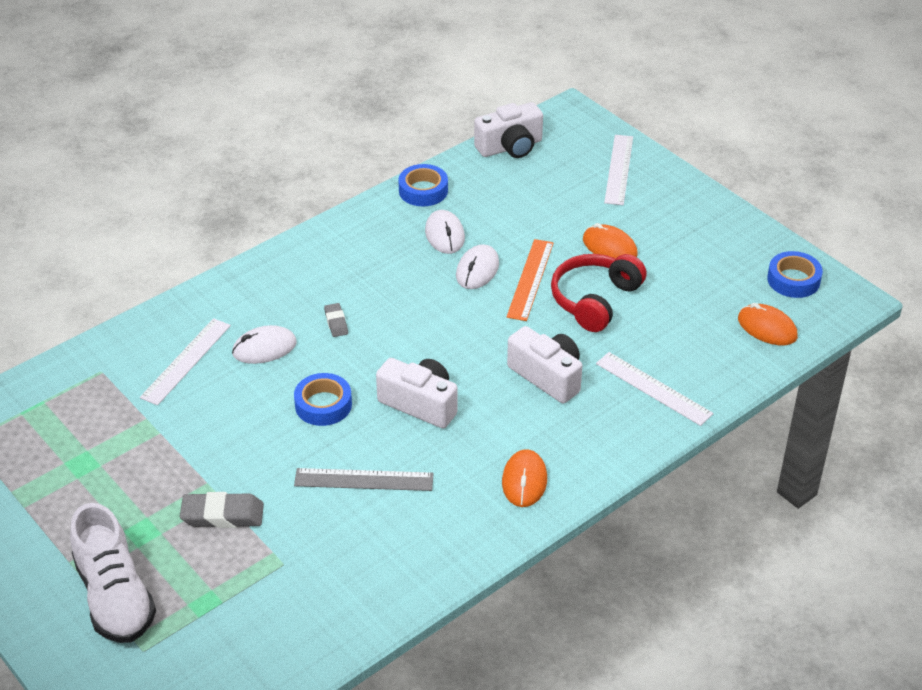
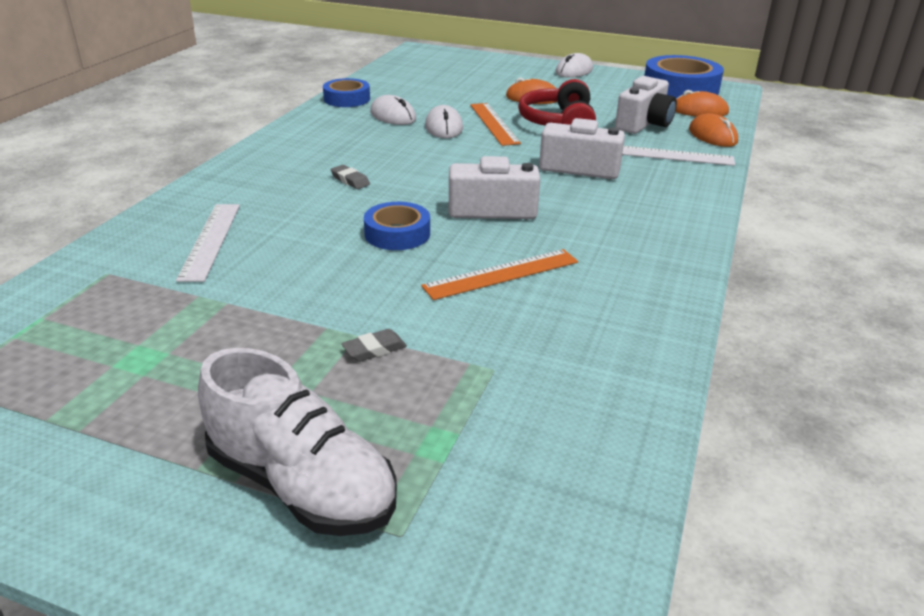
camera: 30 degrees left, 10 degrees down
grey eraser [180,492,264,528] -> grey eraser [341,329,407,362], size x0.57
white mouse [232,325,297,364] -> white mouse moved to [555,53,593,78]
grey ruler [294,468,434,491] -> orange ruler [421,249,578,300]
white camera [474,102,543,158] -> white camera moved to [615,76,677,134]
orange mouse [502,449,547,507] -> orange mouse moved to [689,113,738,147]
white ruler [604,135,633,205] -> none
blue tape [767,251,823,298] -> blue tape [644,55,724,99], size x1.71

